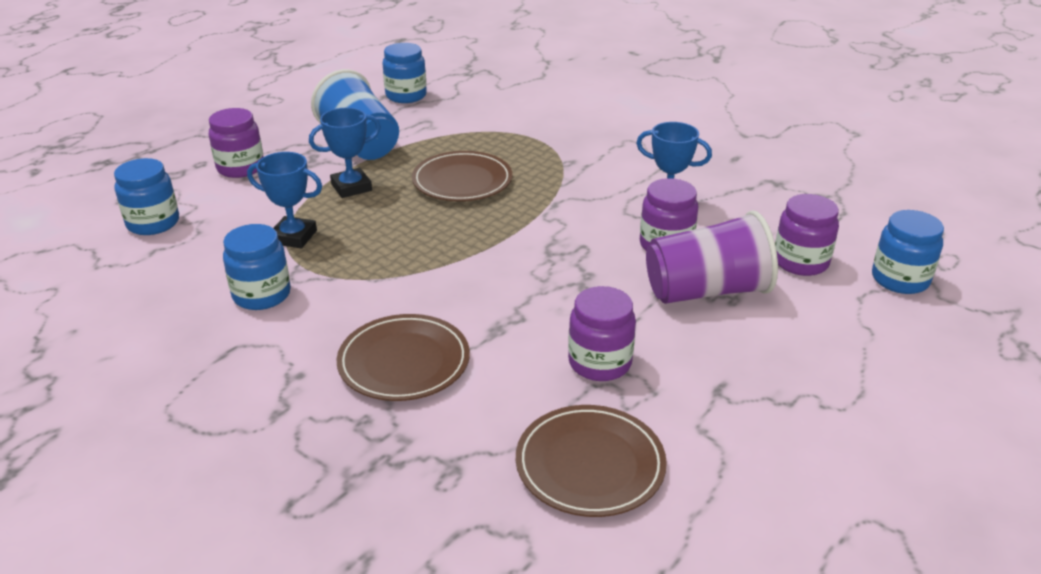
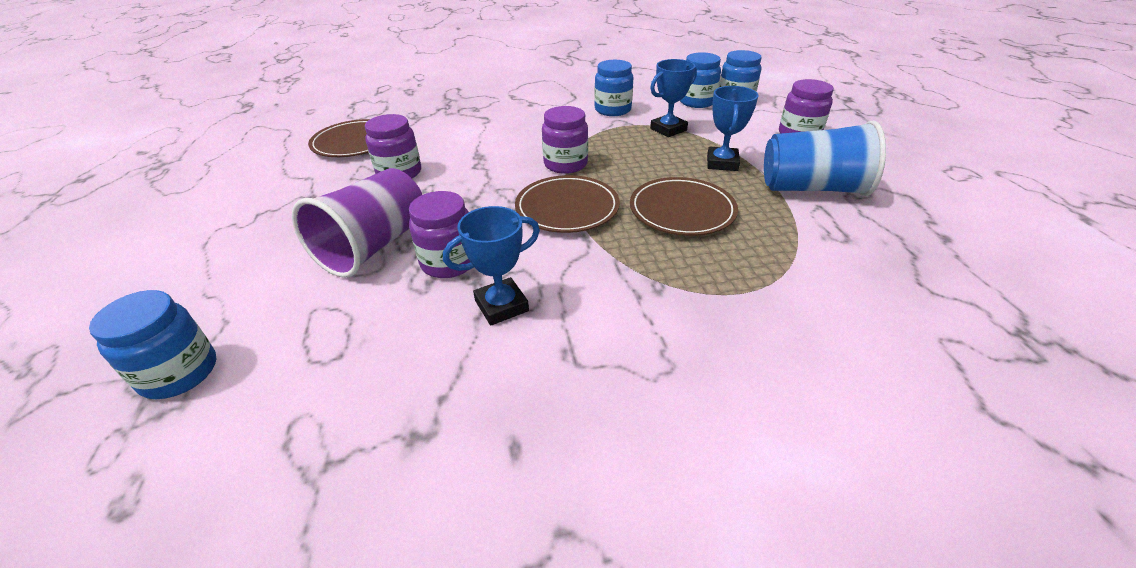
camera: 130 degrees right, 5 degrees up
brown plate [337,314,470,401] -> brown plate moved to [515,175,620,233]
blue jar [383,43,427,103] -> blue jar moved to [680,52,721,108]
purple jar [775,194,839,276] -> purple jar moved to [542,106,588,174]

